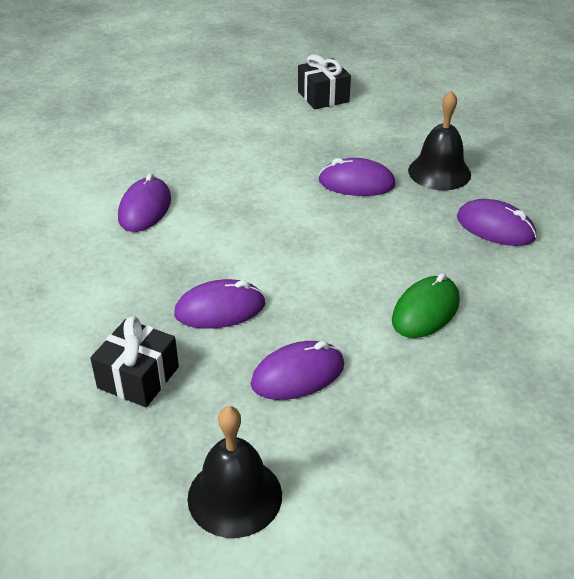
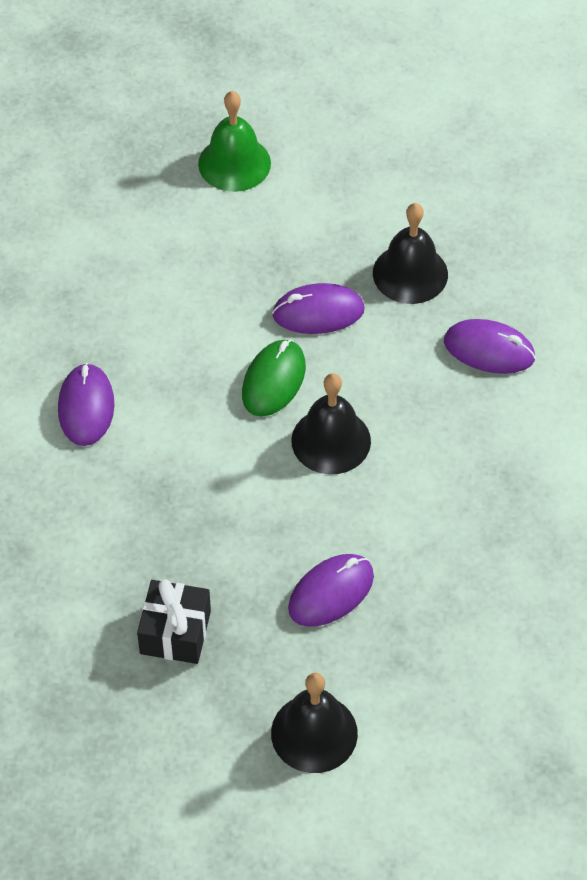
camera: 15 degrees left, 15 degrees up
purple mouse [174,279,265,329] -> none
black gift [298,54,351,110] -> green bell [198,91,271,192]
green mouse [392,273,460,338] -> green mouse moved to [242,340,306,417]
none -> black bell [291,373,371,474]

